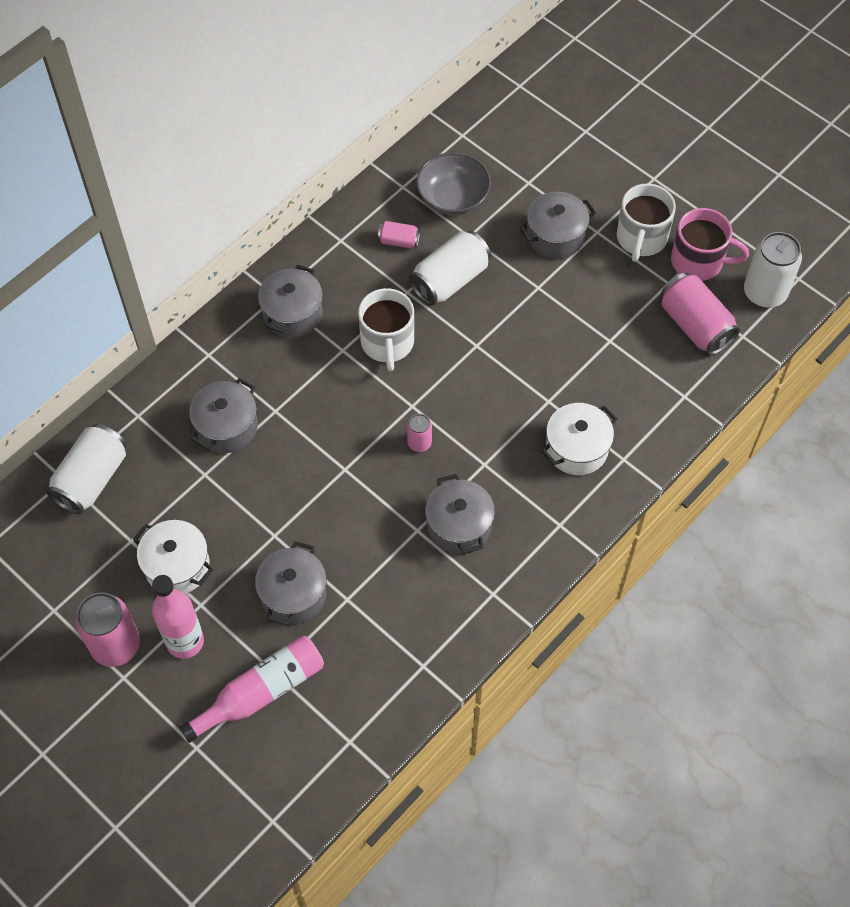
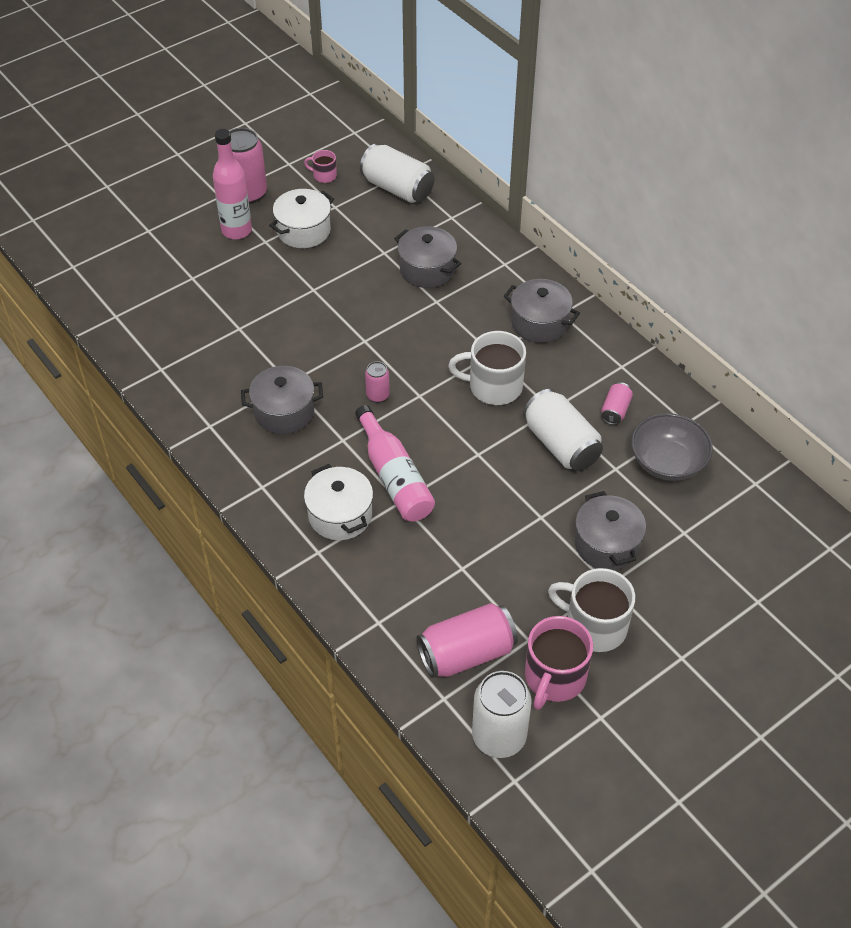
camera: 100 degrees right, 10 degrees down
pink bottle [179,636,324,743] -> pink bottle moved to [355,405,435,521]
grey pot [255,541,326,625] -> none
none -> pink mug [304,150,337,183]

